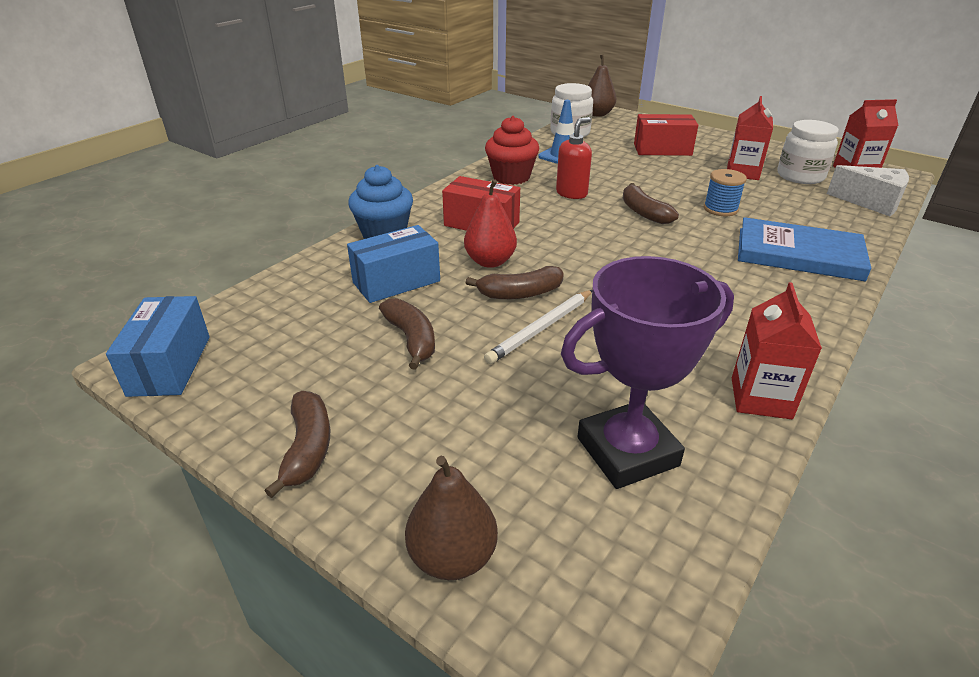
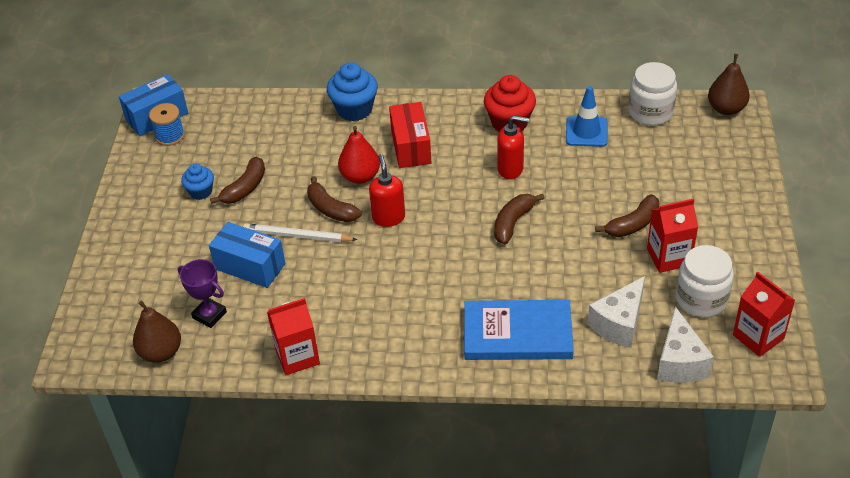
camera: 60 degrees right, 10 degrees up
brown banana [265,391,330,498] -> brown banana moved to [595,194,659,237]
blue box [347,225,440,303] -> blue box moved to [209,222,286,288]
brown pear [405,456,498,580] -> brown pear moved to [133,301,181,363]
purple trophy [561,256,734,489] -> purple trophy [178,259,227,328], size x0.55
red box [634,114,698,156] -> none
blue spool [704,169,747,216] -> blue spool moved to [149,103,185,146]
blue book [738,217,871,281] -> blue book turned 75 degrees counterclockwise [464,300,574,360]
none -> blue cupcake [181,164,214,200]
none -> red soap dispenser [369,154,405,227]
none -> white cheese [588,276,645,348]

